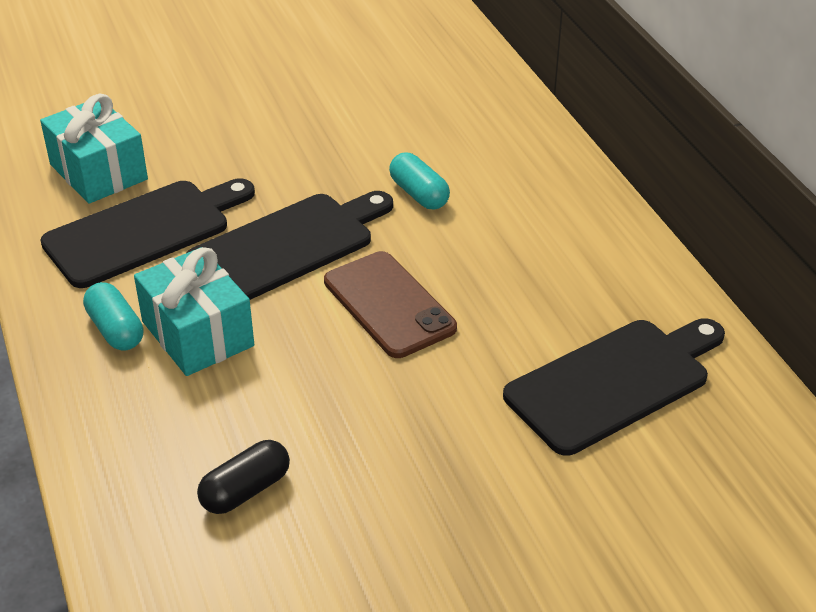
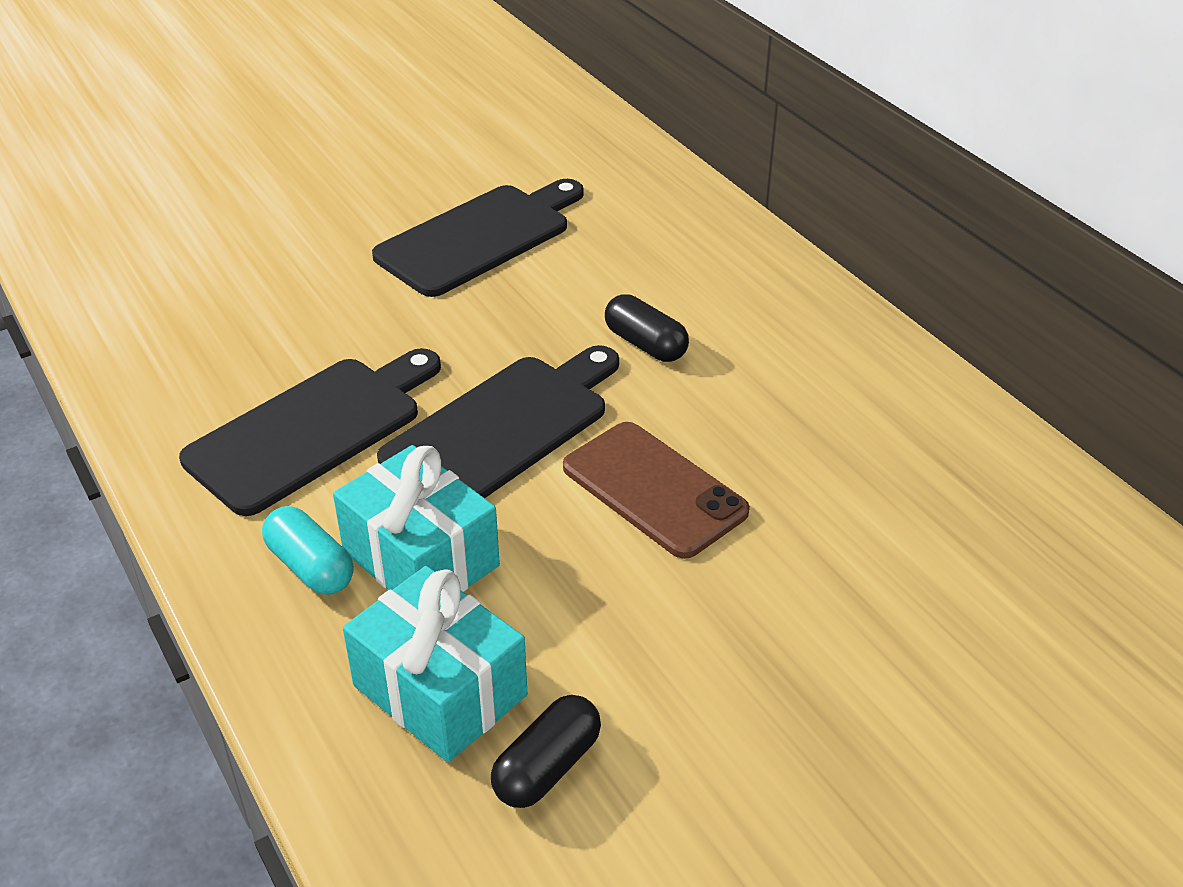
camera: 10 degrees left, 0 degrees up
turquoise gift [40,94,148,204] -> turquoise gift moved to [343,566,527,762]
turquoise capsule [389,152,450,210] -> black capsule [605,294,689,362]
black cutting board [503,319,725,456] -> black cutting board moved to [372,179,584,297]

